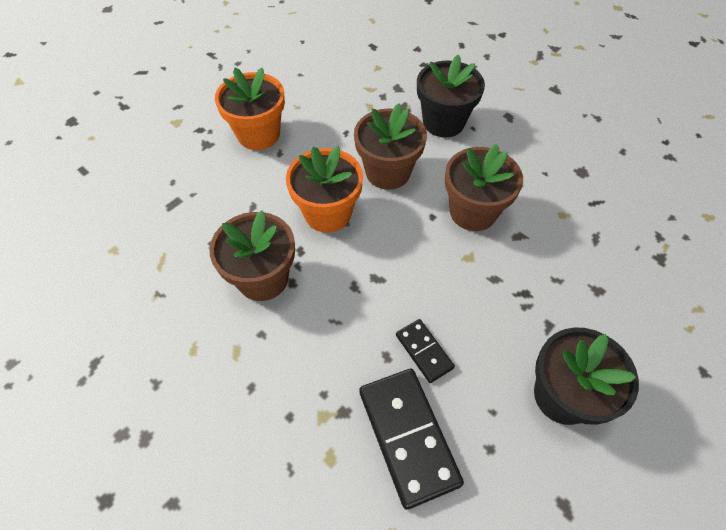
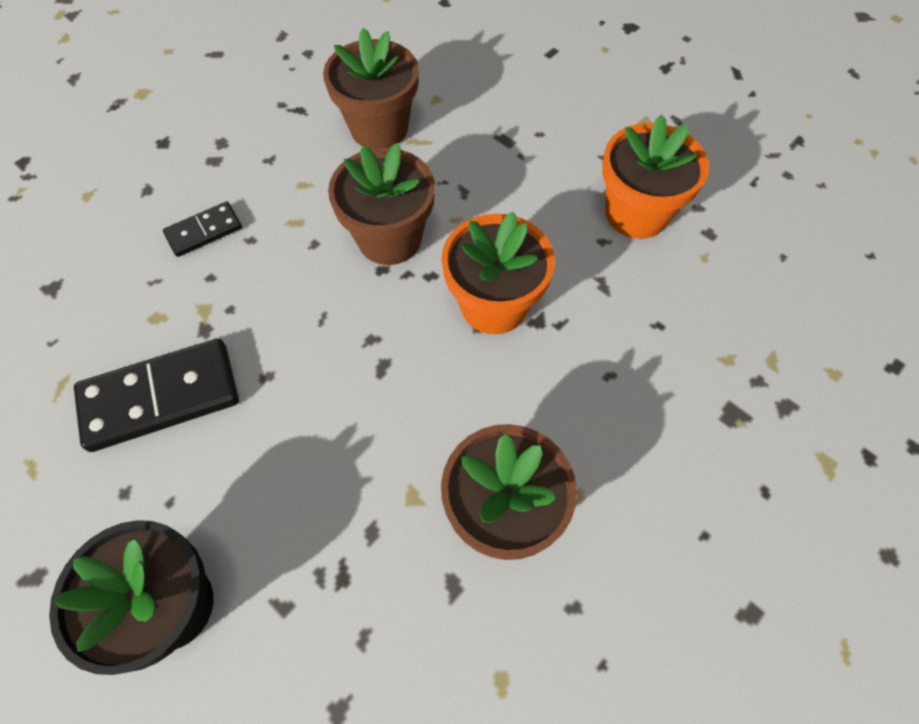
camera: 90 degrees right, 5 degrees up
brown flower pot [354,103,427,190] -> brown flower pot moved to [323,28,419,149]
black domino [396,319,455,383] -> black domino moved to [163,201,242,257]
black flower pot [417,55,485,137] -> none

